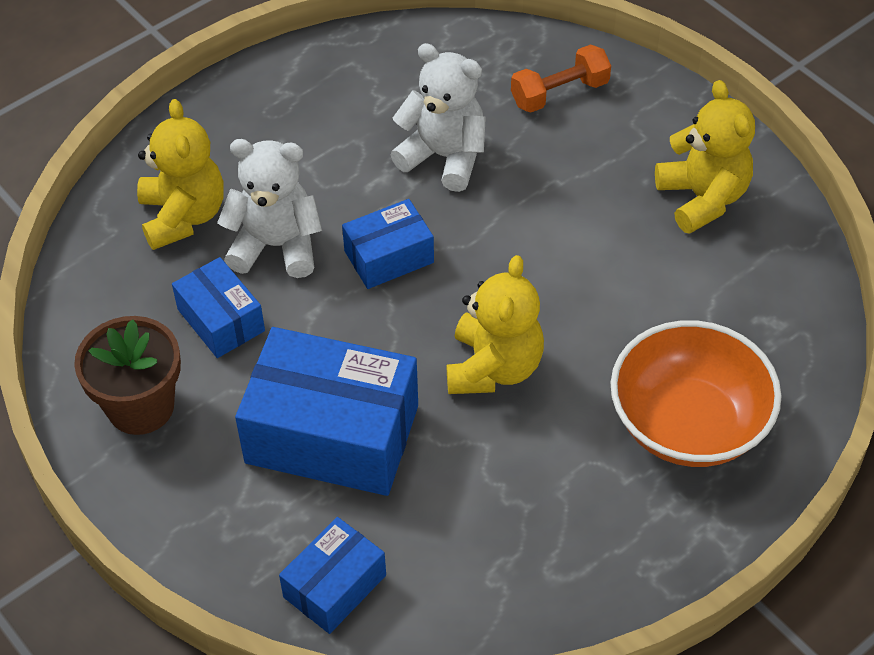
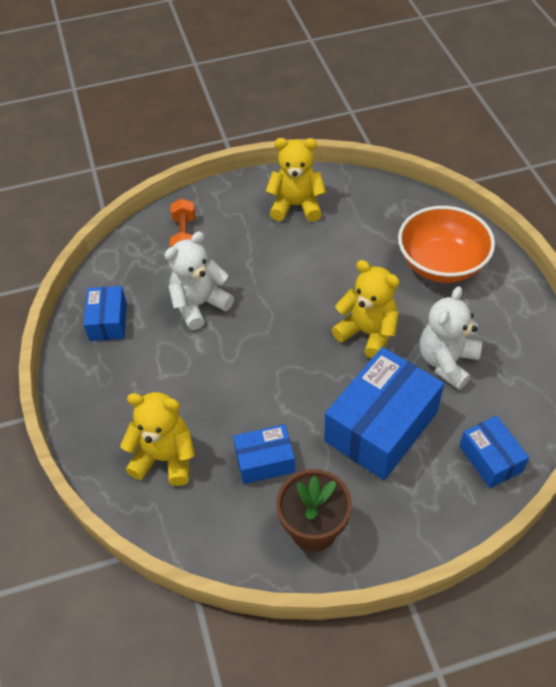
camera: 65 degrees left, 0 degrees up
white teddy bear [217,139,322,278] -> white teddy bear moved to [420,286,482,390]
blue box [342,199,434,289] -> blue box moved to [83,286,127,341]

